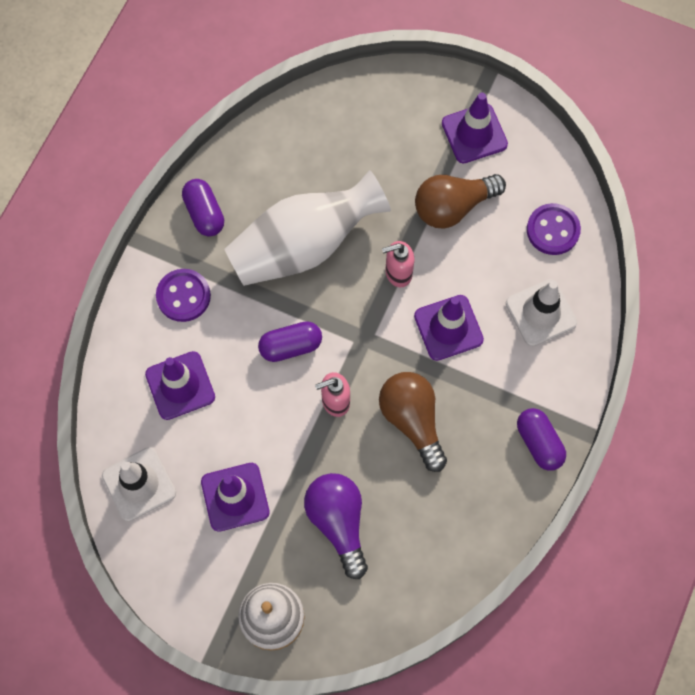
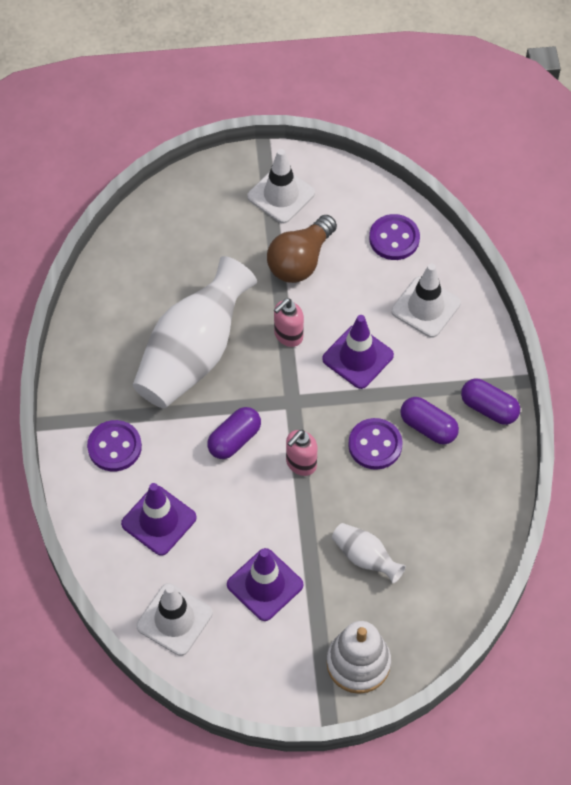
camera: 30 degrees left, 10 degrees down
purple capsule [182,179,224,236] -> purple capsule moved to [401,397,459,445]
purple light bulb [304,473,368,579] -> white vase [332,523,406,583]
brown light bulb [379,372,447,472] -> purple button [348,418,403,470]
purple traffic cone [442,93,508,164] -> white traffic cone [247,149,315,223]

